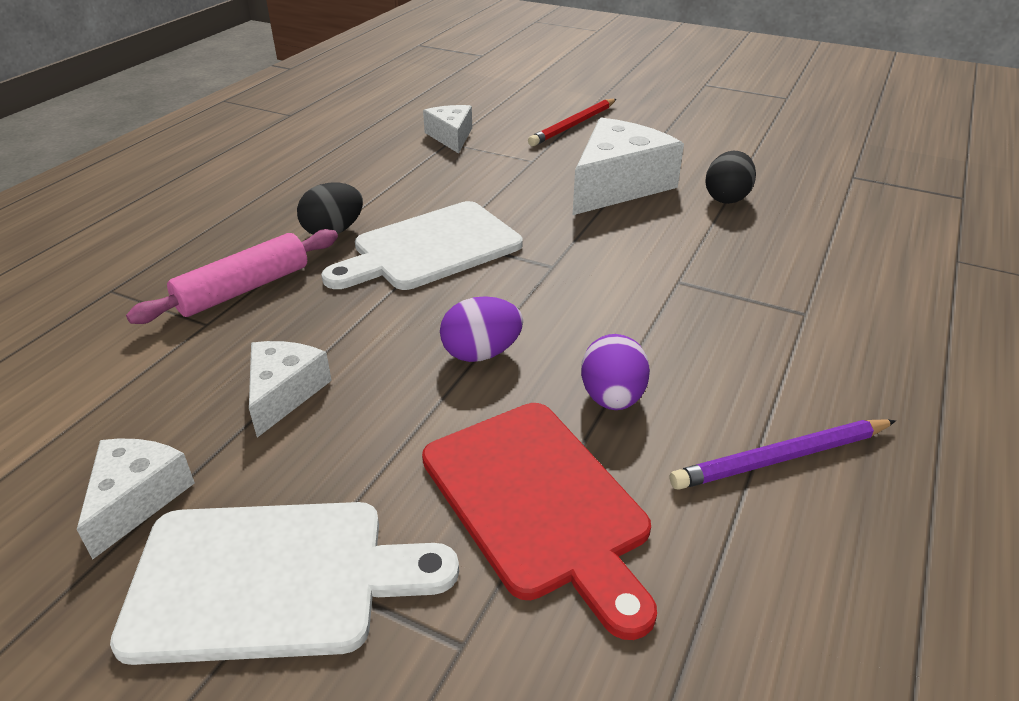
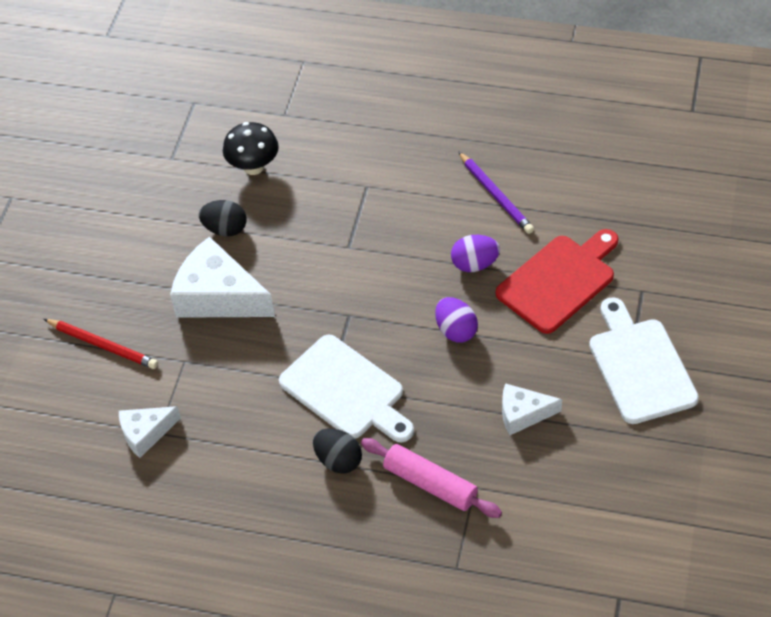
camera: 100 degrees left, 15 degrees up
white cheese [77,439,195,559] -> none
none -> black mushroom [223,122,279,175]

